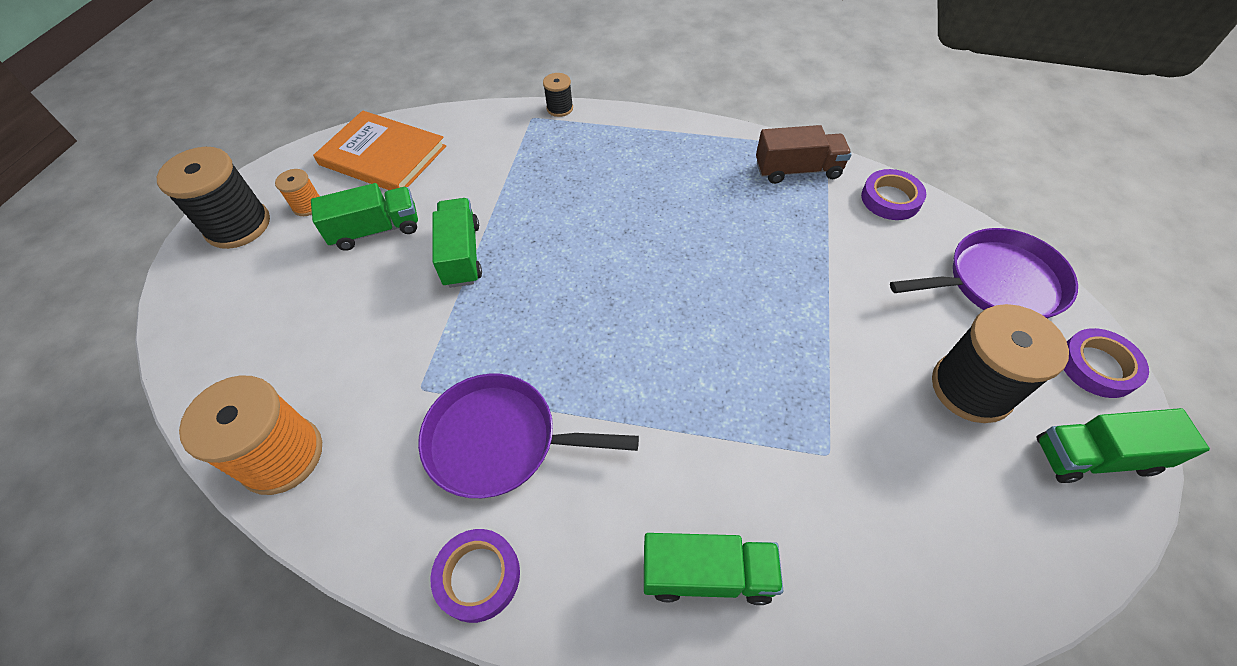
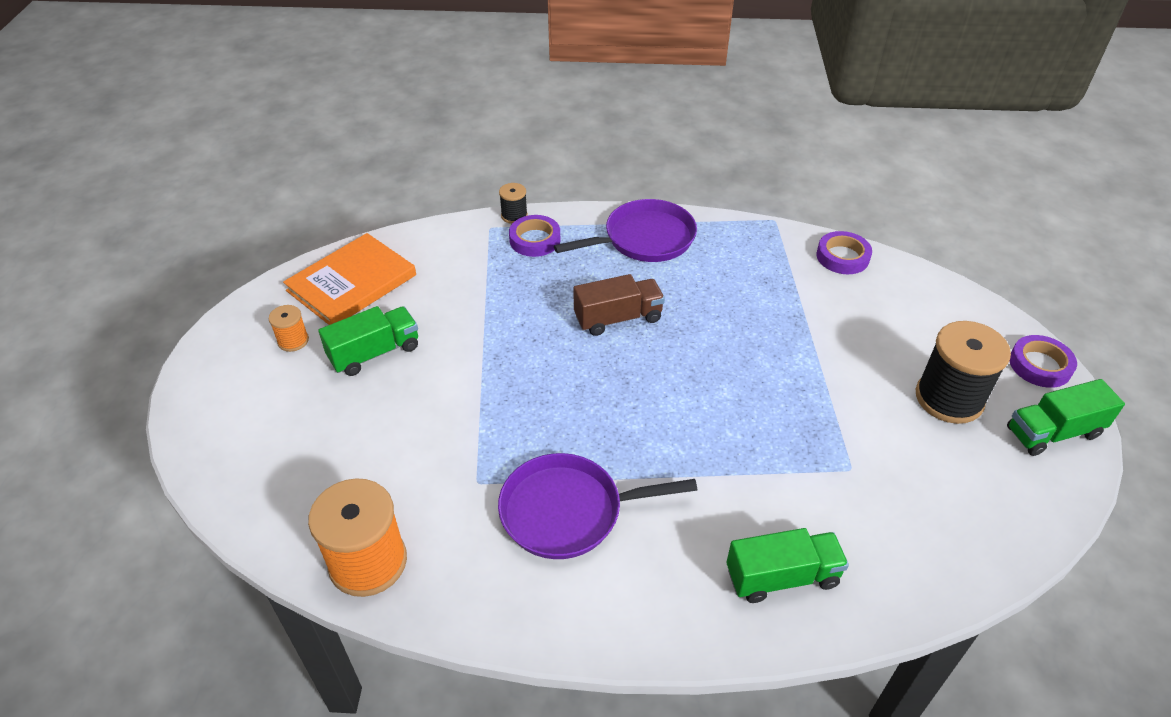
camera: 15 degrees left, 10 degrees down
black spool [157,147,270,249] -> none
orange book [313,111,446,190] -> orange book turned 60 degrees counterclockwise [283,233,416,325]
purple tape [430,529,520,623] -> purple tape moved to [509,215,560,257]
green truck [432,198,482,288] -> none
brown truck [756,125,852,184] -> brown truck moved to [573,274,665,336]
purple pan [890,228,1078,319] -> purple pan moved to [554,199,697,262]

